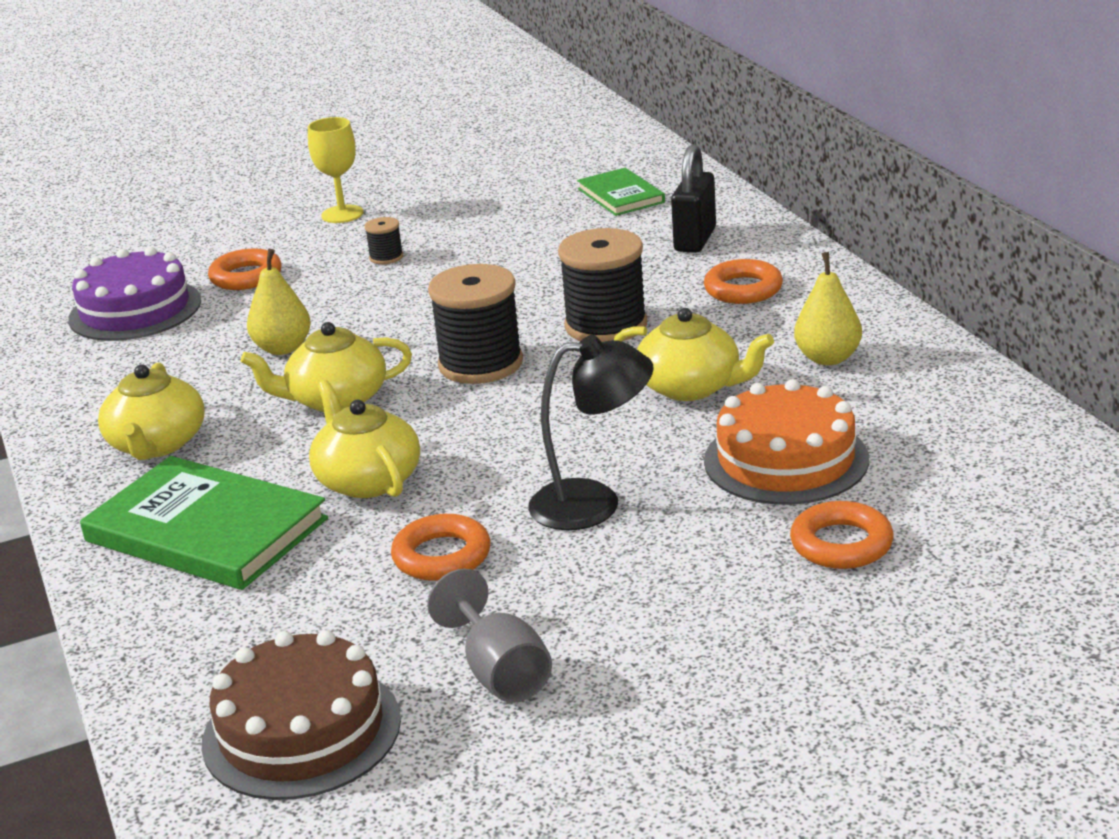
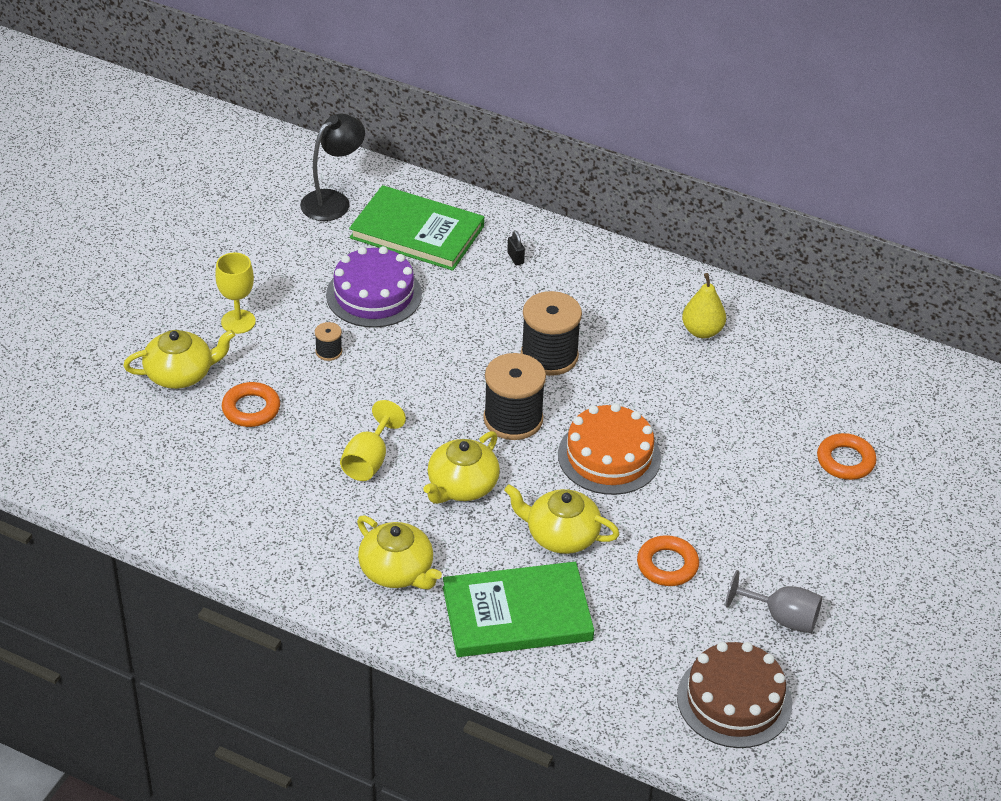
camera: 45 degrees left, 15 degrees up
purple cake [68,247,201,341] -> purple cake moved to [326,246,422,328]
yellow pear [247,249,311,355] -> yellow goblet [340,400,406,481]
black lamp [528,335,654,530] -> black lamp moved to [300,114,365,221]
green book [577,168,665,216] -> green book [349,185,484,271], size x1.77
yellow teapot [614,308,774,401] -> yellow teapot moved to [123,330,235,389]
black padlock [671,144,716,253] -> black padlock [507,231,525,266], size x0.47
orange ring [704,259,783,304] -> none
orange cake [704,379,869,505] -> orange cake moved to [558,403,661,495]

